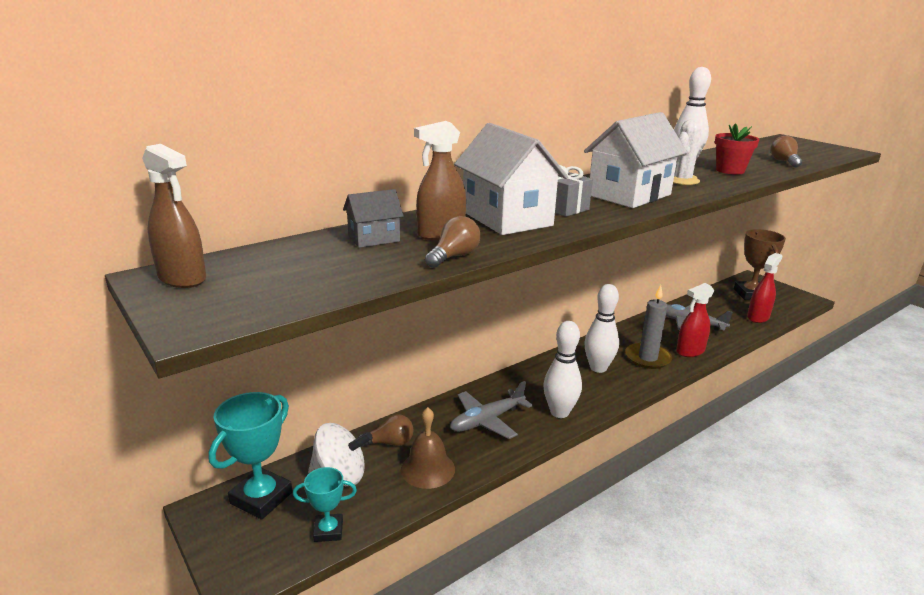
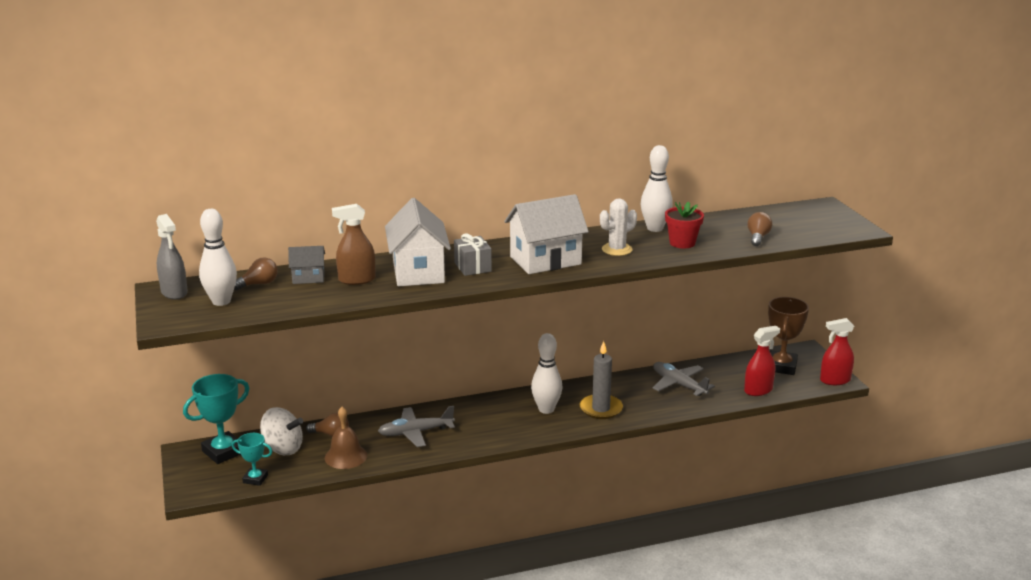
camera: 20 degrees right, 0 degrees up
brown spray bottle [142,144,206,288] -> grey spray bottle [156,214,188,300]
brown light bulb [425,216,480,268] -> brown light bulb moved to [234,257,278,291]
white bowling pin [543,321,582,418] -> white bowling pin moved to [199,209,237,306]
red spray bottle [676,283,714,357] -> red spray bottle moved to [820,318,854,385]

